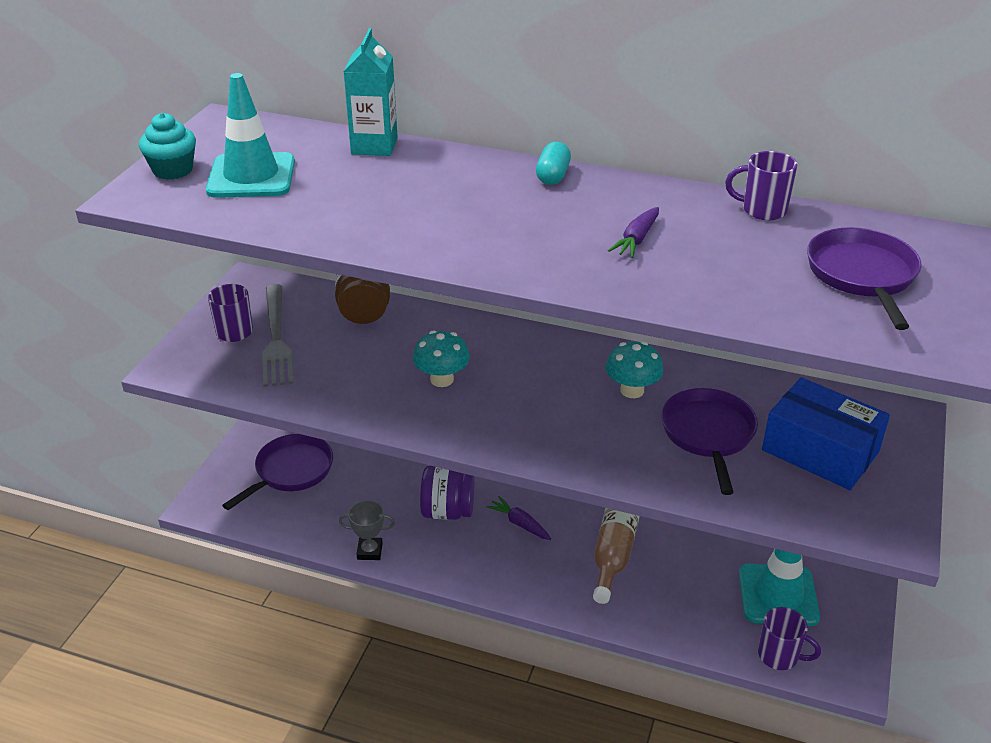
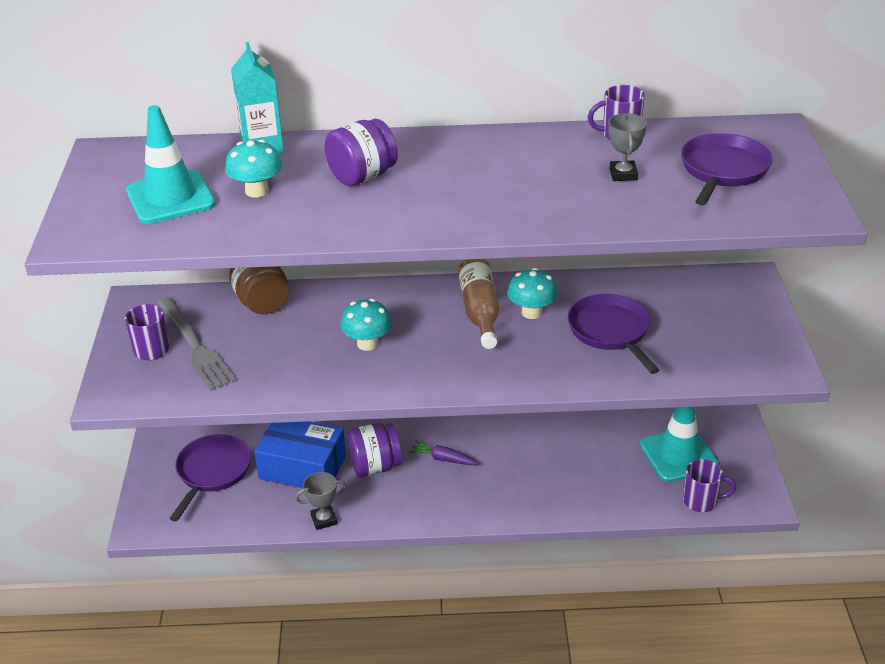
camera: 20 degrees left, 0 degrees up
turquoise cupcake [139,113,196,180] -> none
turquoise capsule [536,142,571,185] -> none
brown bottle [593,508,640,604] -> brown bottle moved to [458,259,499,349]
purple carrot [608,207,659,258] -> none
blue box [762,377,890,490] -> blue box moved to [254,422,346,488]
purple pan [807,227,922,330] -> purple pan turned 45 degrees clockwise [681,133,773,206]
none -> turquoise mushroom [225,140,282,198]
none -> purple jar [324,119,398,186]
none -> grey trophy [608,113,647,181]

